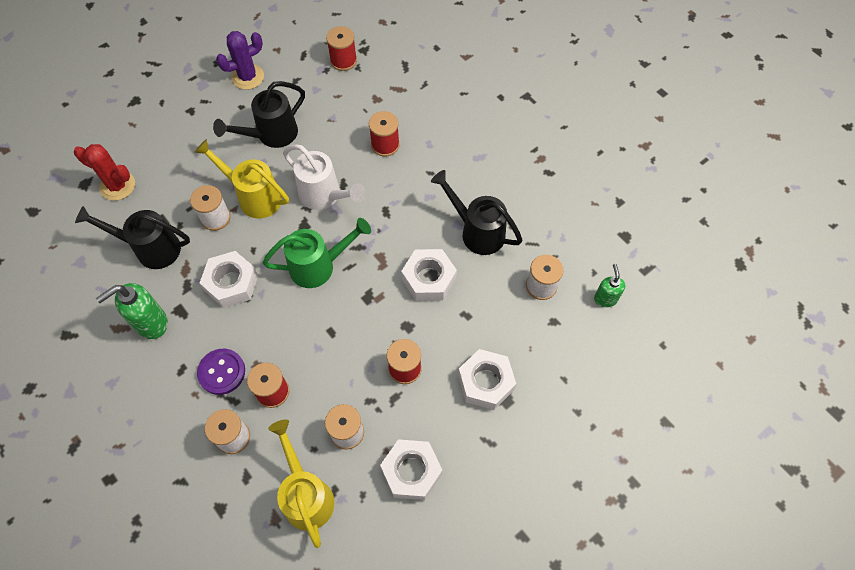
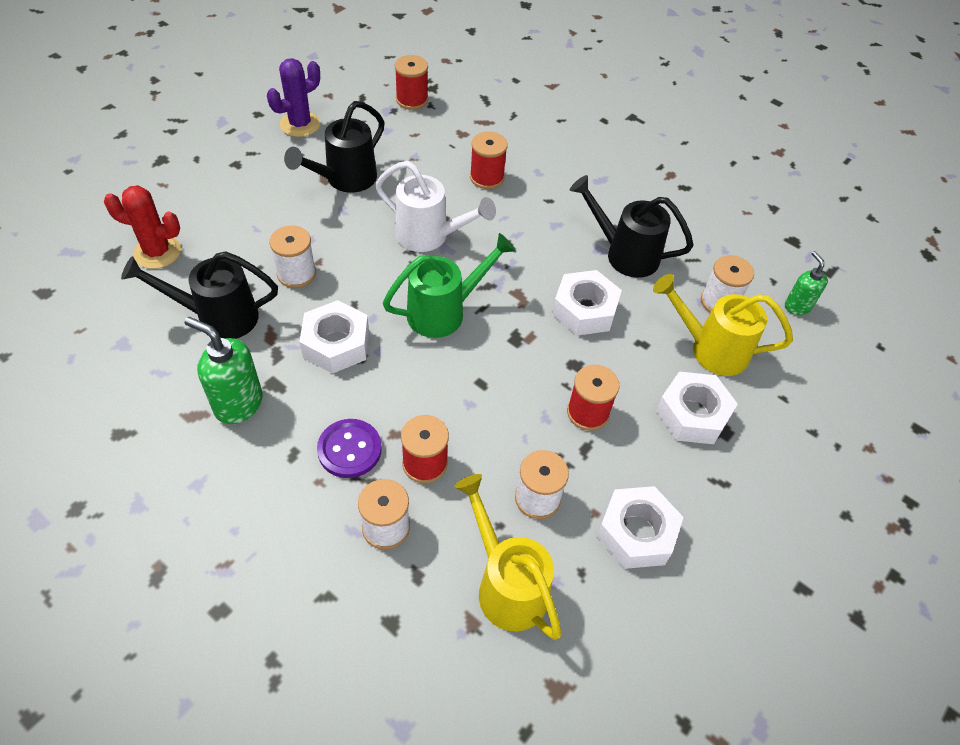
camera: 15 degrees left, 10 degrees down
green soap dispenser [96,283,168,339] -> green soap dispenser turned 75 degrees clockwise [184,317,263,424]
yellow watering can [194,139,289,219] -> yellow watering can moved to [653,274,793,376]

